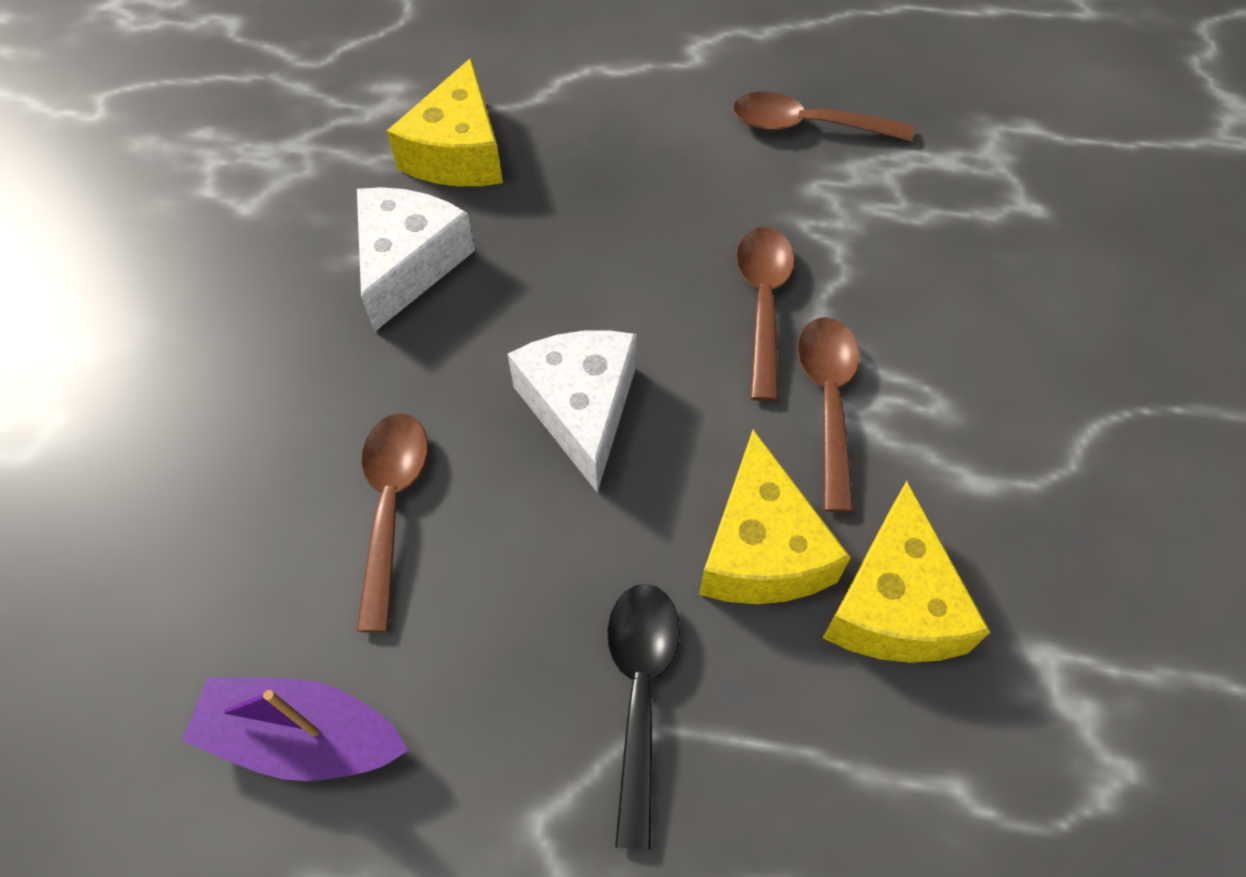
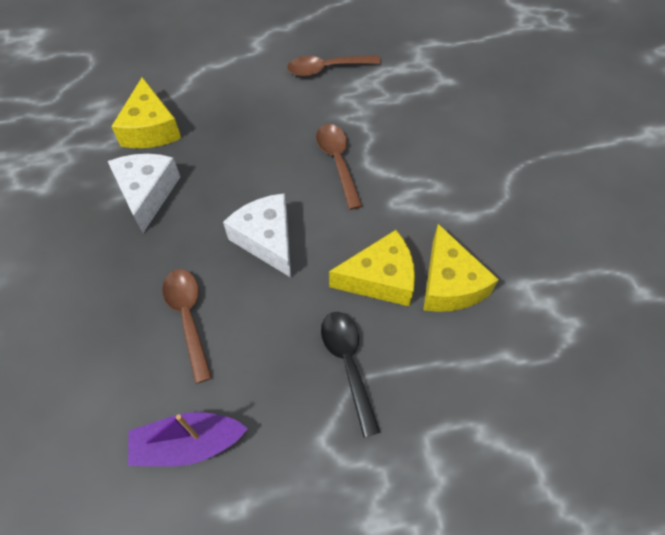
camera: 20 degrees left, 0 degrees up
yellow cheese [699,429,851,604] -> yellow cheese turned 75 degrees counterclockwise [329,230,415,306]
brown spoon [797,317,859,512] -> none

